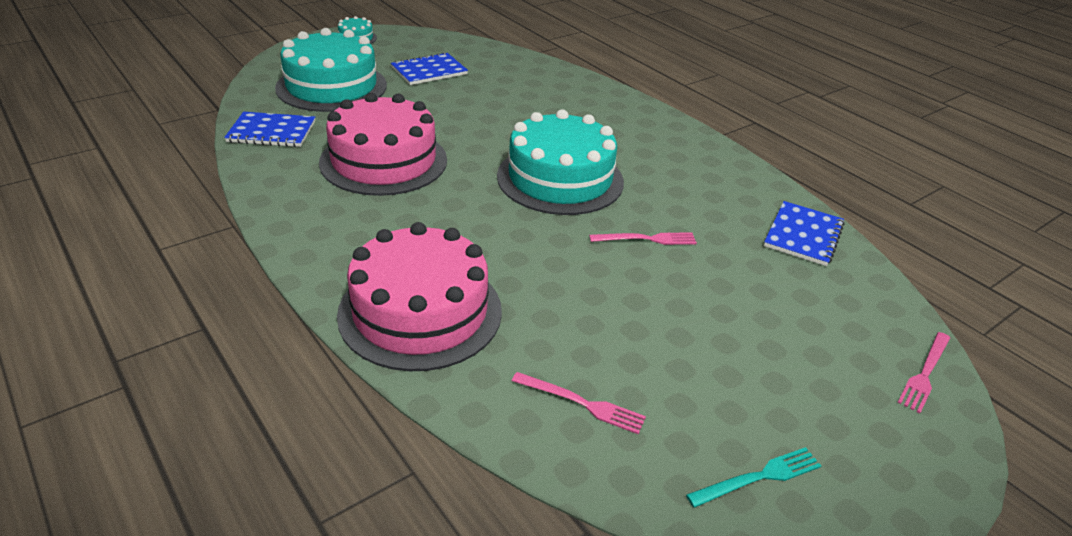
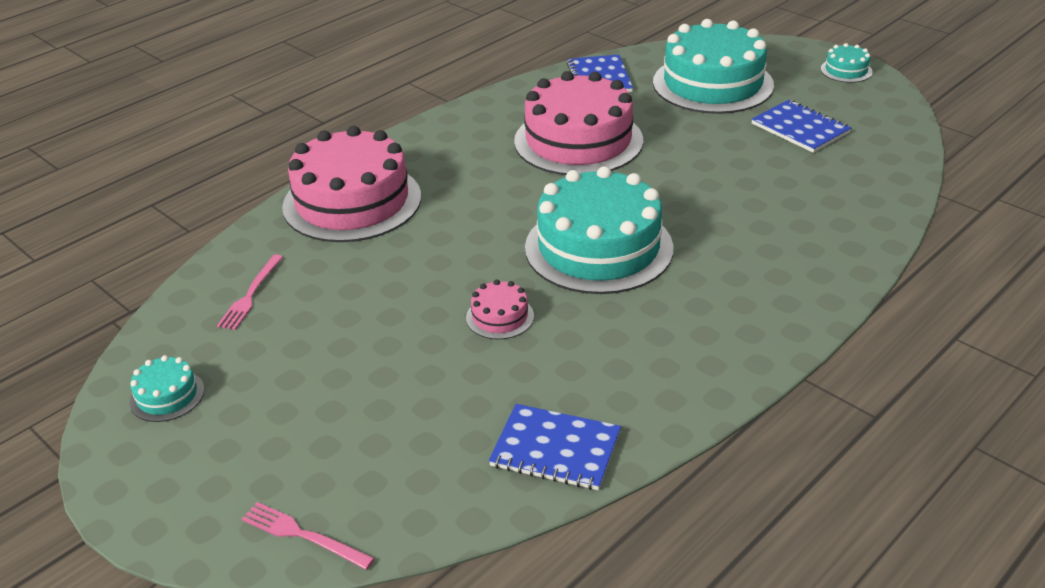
camera: 85 degrees right, 0 degrees up
pink fork [589,233,697,245] -> pink cake [466,279,534,339]
turquoise fork [686,447,821,508] -> turquoise cake [129,355,205,422]

